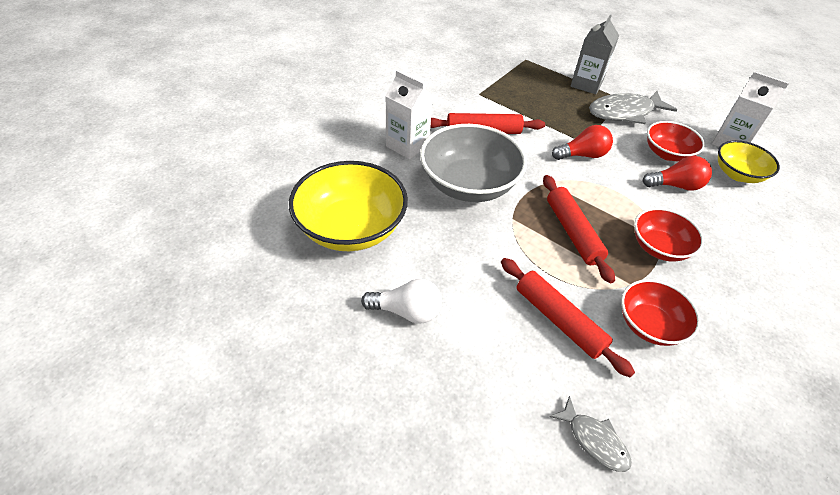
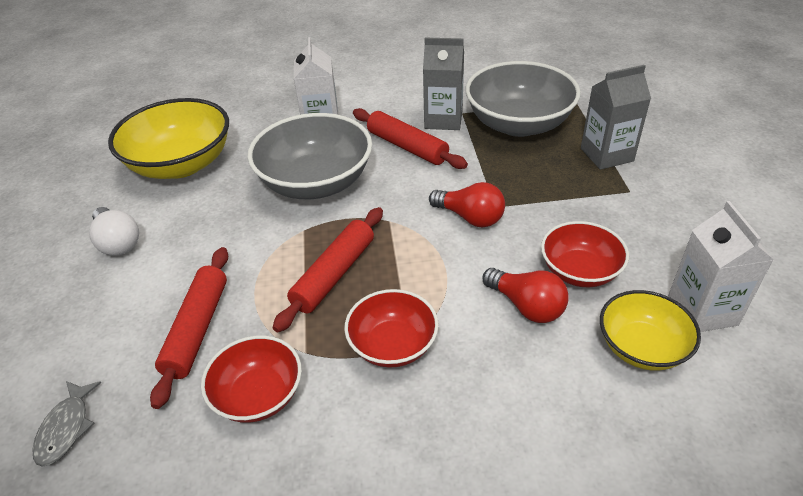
camera: 50 degrees right, 5 degrees down
grey fish [589,91,677,124] -> none
none -> grey carton [423,38,464,130]
none -> grey bowl [466,61,581,137]

